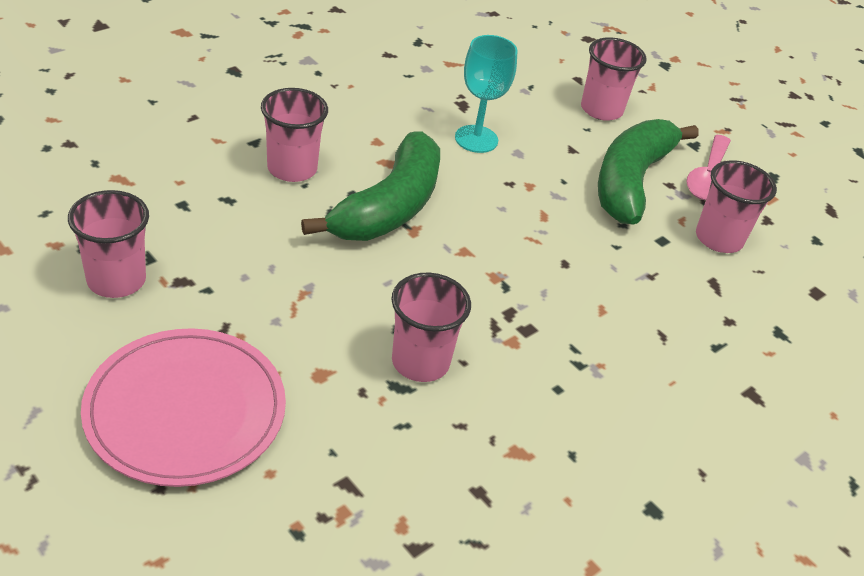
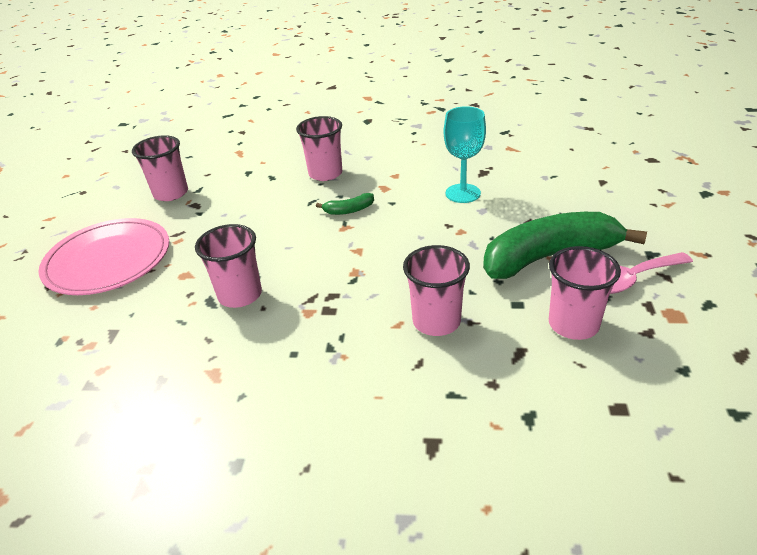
camera: 55 degrees right, 5 degrees down
green banana [301,131,440,241] -> green banana [316,193,374,215], size x0.41
pink cup [581,37,647,121] -> pink cup moved to [403,245,470,336]

